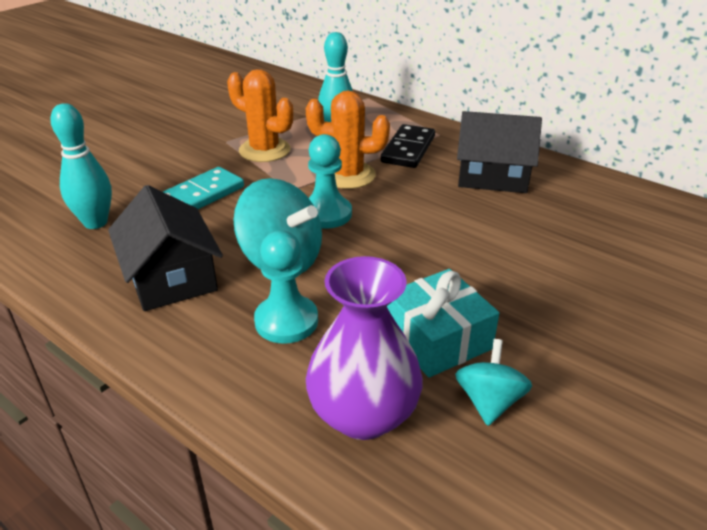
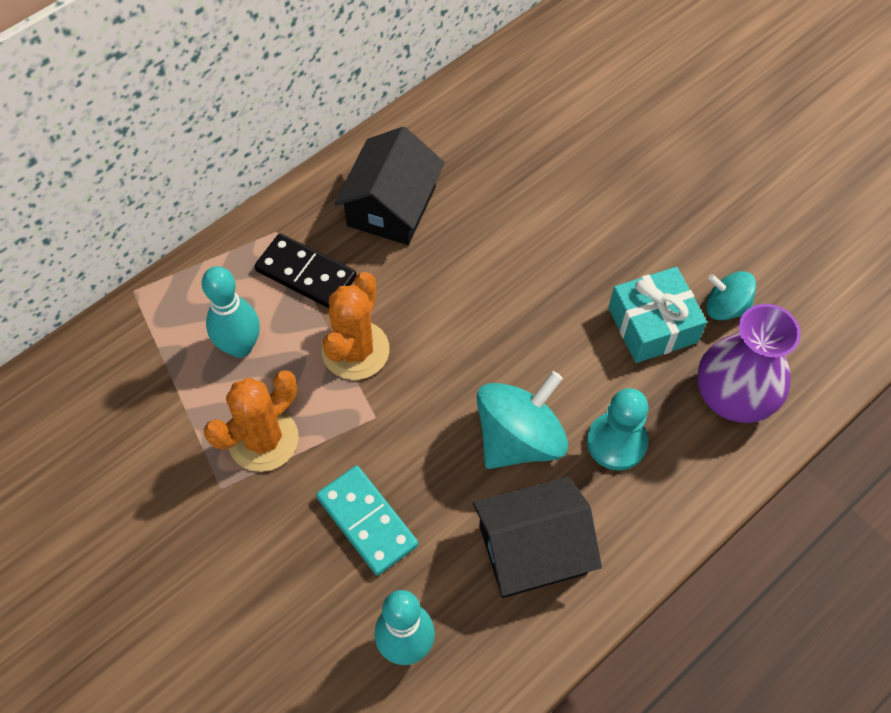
camera: 80 degrees left, 25 degrees up
turquoise pawn [308,134,352,229] -> none

